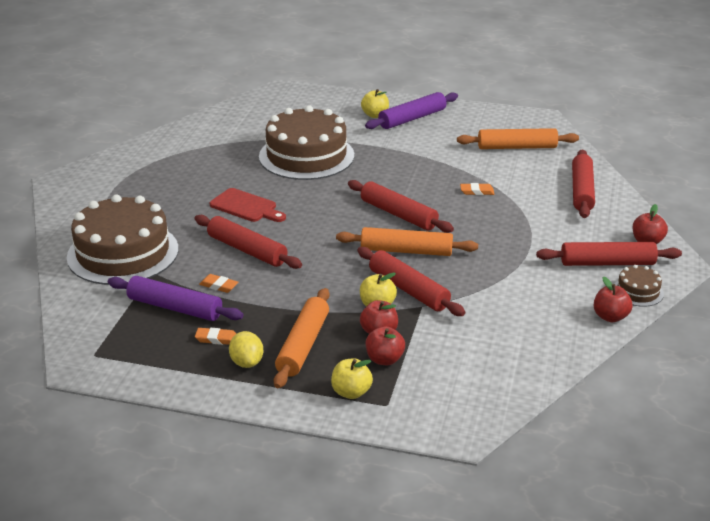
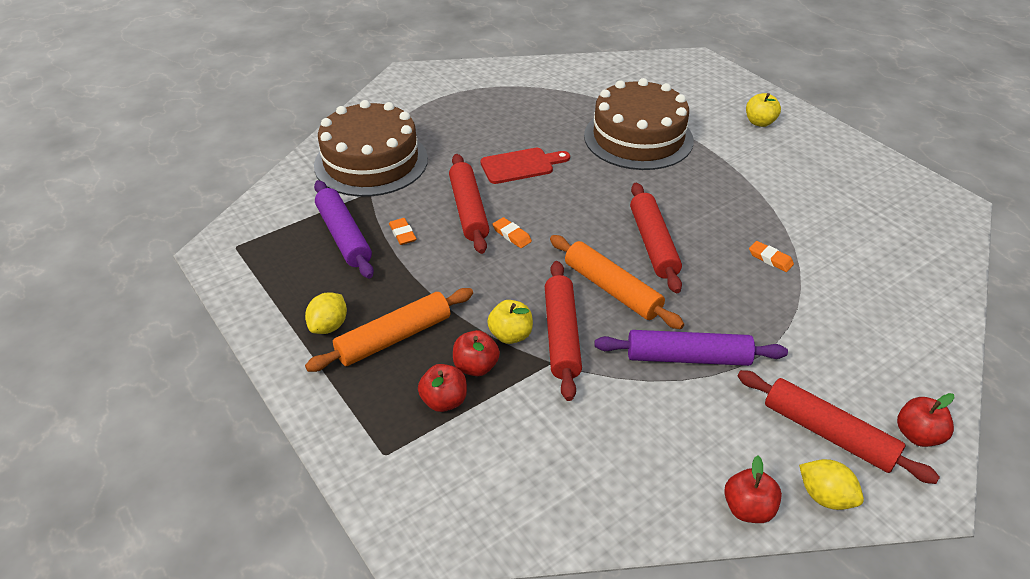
camera: 40 degrees right, 10 degrees up
orange eraser [195,328,237,345] -> orange eraser moved to [493,217,532,248]
red cutting board [210,188,286,222] -> red cutting board turned 90 degrees counterclockwise [481,148,570,184]
yellow apple [331,358,373,399] -> none
purple rolling pin [365,92,458,129] -> purple rolling pin moved to [594,330,788,366]
orange rolling pin [457,128,579,149] -> none
red rolling pin [572,149,595,218] -> none
brown cake [615,265,664,307] -> yellow lemon [799,459,864,510]

